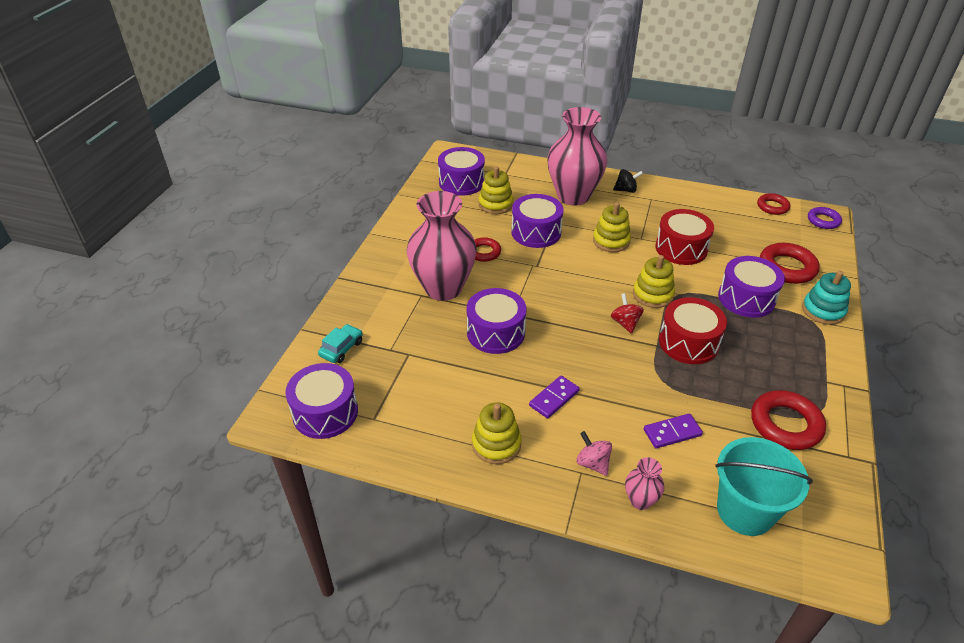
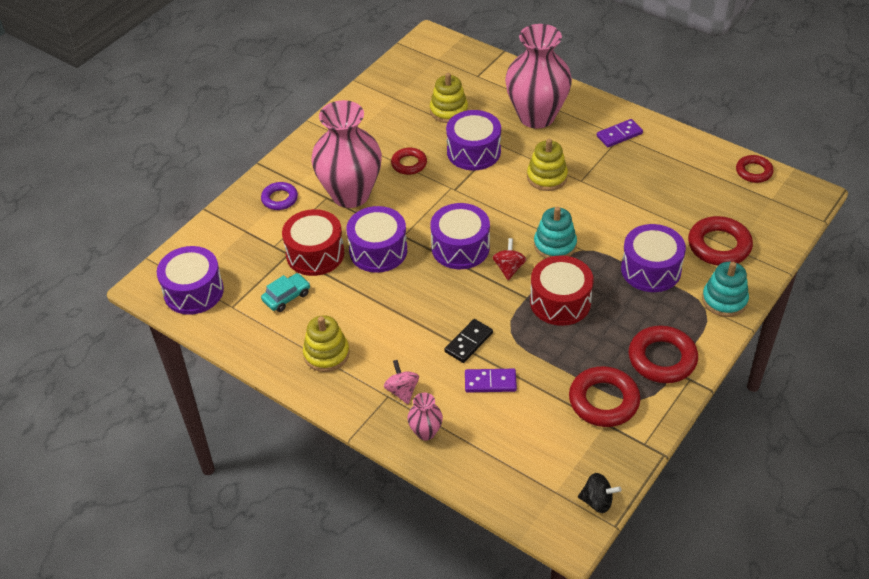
camera: 20 degrees right, 5 degrees up
turquoise car [318,324,363,363] -> turquoise car moved to [261,273,310,312]
purple drum [438,147,485,196] -> purple drum moved to [431,203,490,269]
purple domino [529,376,580,419] -> purple domino moved to [597,119,643,147]
black spinning top [613,169,643,193] -> black spinning top moved to [578,473,621,513]
yellow stacking toy [633,255,675,308] -> turquoise stacking toy [534,206,577,258]
red drum [655,209,714,265] -> red drum moved to [282,209,344,276]
turquoise bucket [715,437,813,536] -> none
purple ring [808,207,842,229] -> purple ring moved to [261,182,298,210]
none -> black domino [444,319,493,363]
none -> red ring [629,326,698,383]

